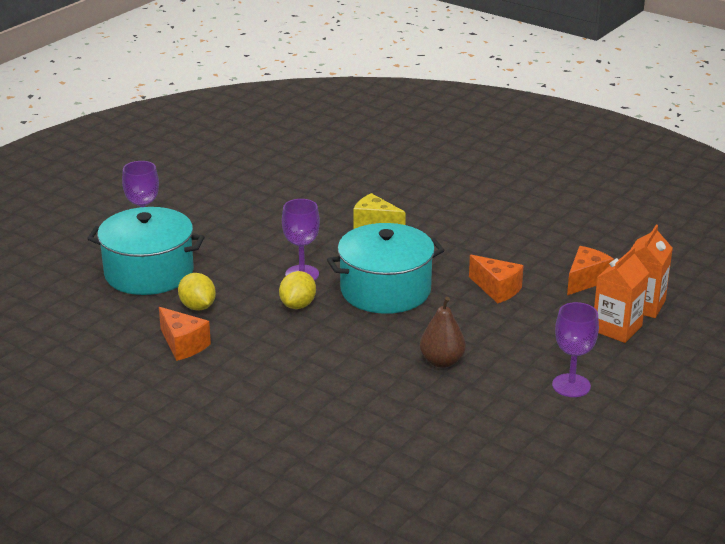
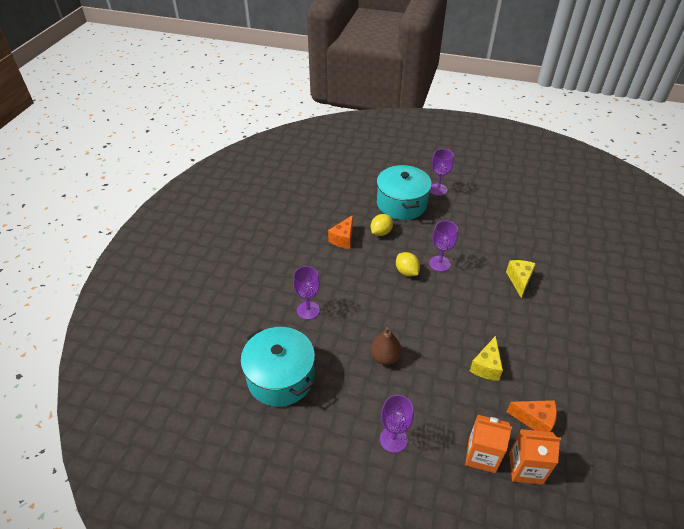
camera: 70 degrees right, 15 degrees up
yellow lemon [279,271,316,309] -> yellow lemon turned 60 degrees clockwise [396,252,420,277]
turquoise pot [327,223,444,314] -> turquoise pot moved to [241,327,315,407]
orange cheese [469,255,524,303] -> yellow cheese [470,336,503,381]
none -> purple goblet [293,266,320,320]

